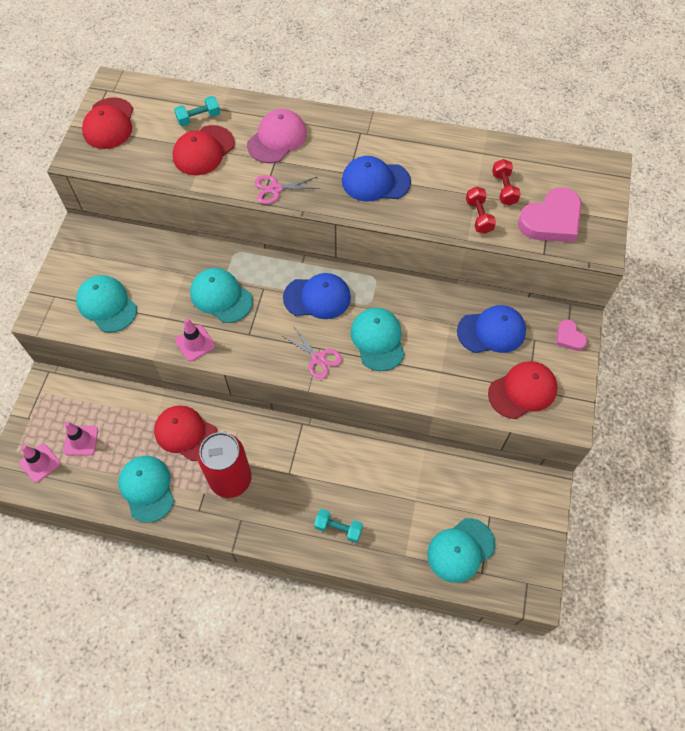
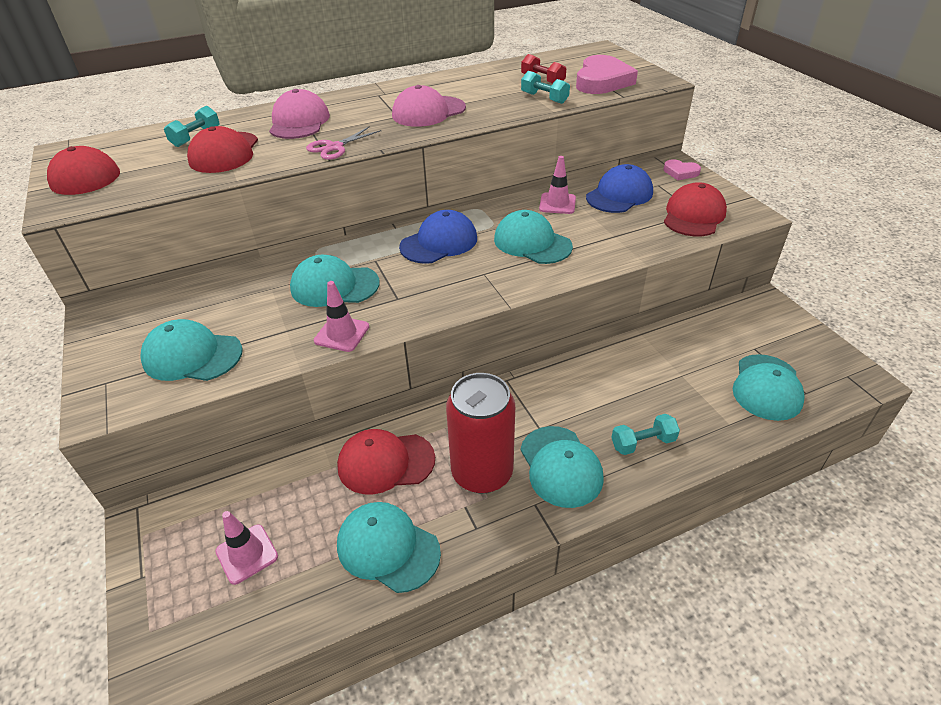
camera: 35 degrees left, 20 degrees down
pink traffic cone [19,444,60,483] -> pink traffic cone moved to [539,156,576,214]
pink scissors [283,327,342,379] -> none
blue cap [342,156,411,202] -> pink cap [392,85,466,127]
red dumbbell [466,187,496,234] -> turquoise dumbbell [521,71,570,104]
none -> turquoise cap [520,426,604,508]

